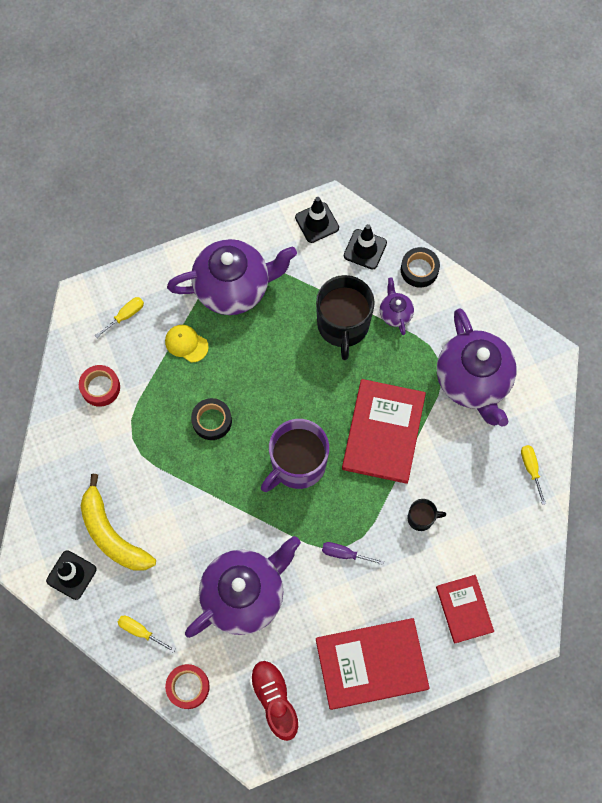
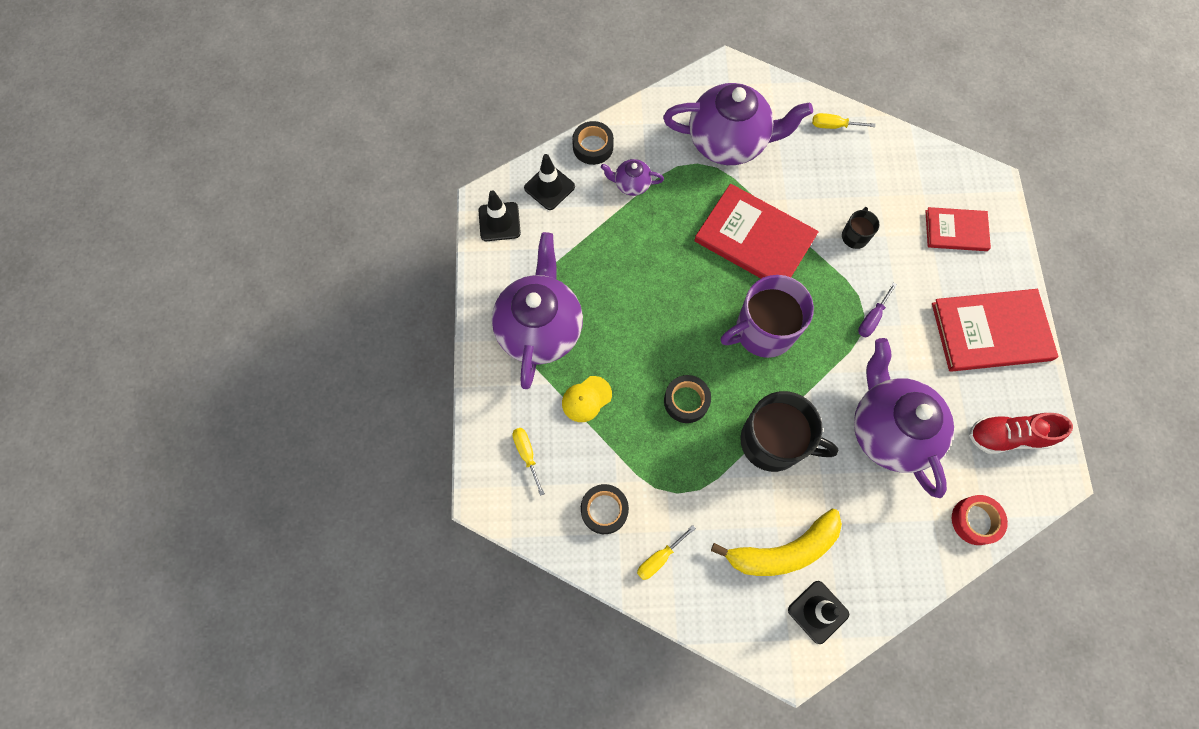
camera: 70 degrees left, 0 degrees up
red tape [79,365,120,407] -> black tape [581,484,629,534]
yellow screwdriver [117,616,175,653] -> yellow screwdriver moved to [637,525,696,580]
purple mug [261,419,329,492] -> purple mug turned 90 degrees clockwise [721,275,814,358]
black mug [316,275,375,360] -> black mug moved to [740,391,839,472]
red book [316,618,430,710] -> red book turned 75 degrees clockwise [932,289,1059,372]

